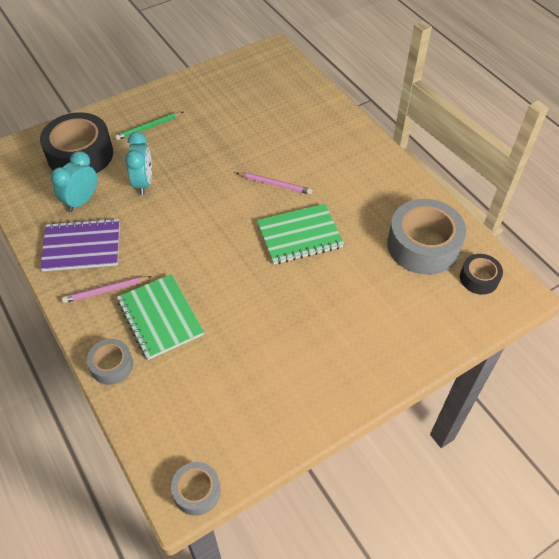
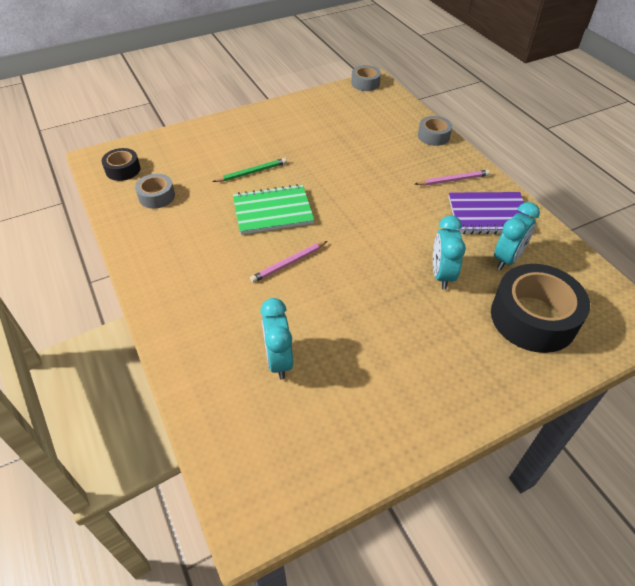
camera: 175 degrees left, 5 degrees down
green pencil [115,112,183,140] -> green pencil moved to [212,158,287,182]
green notebook [117,274,204,360] -> none
pink pencil [237,172,312,194] -> pink pencil turned 60 degrees counterclockwise [250,241,328,283]
grey tape [387,199,466,275] -> grey tape [135,174,175,209], size x0.52
none -> turquoise clock [260,298,293,380]

